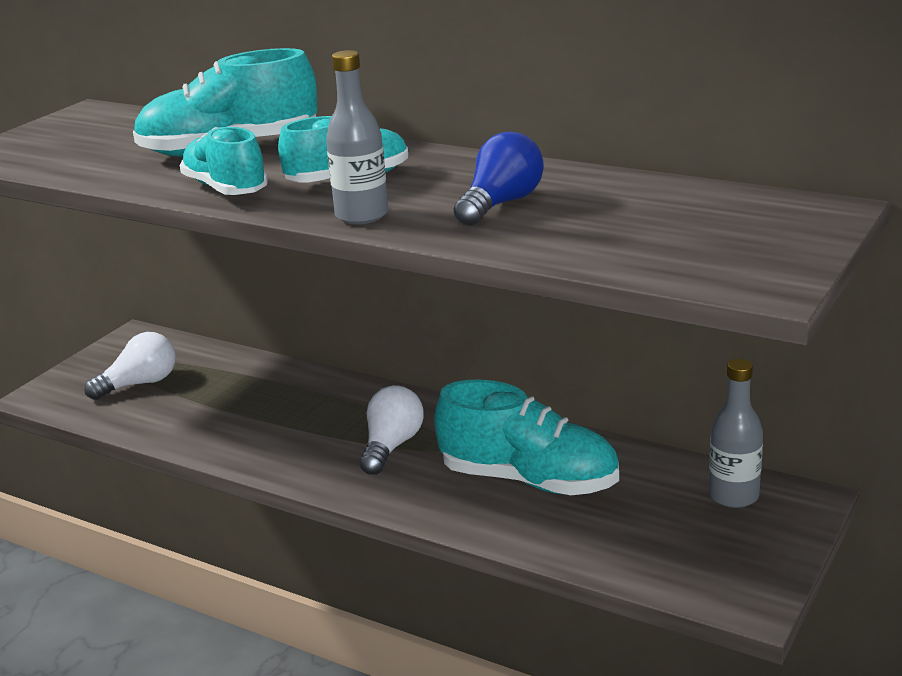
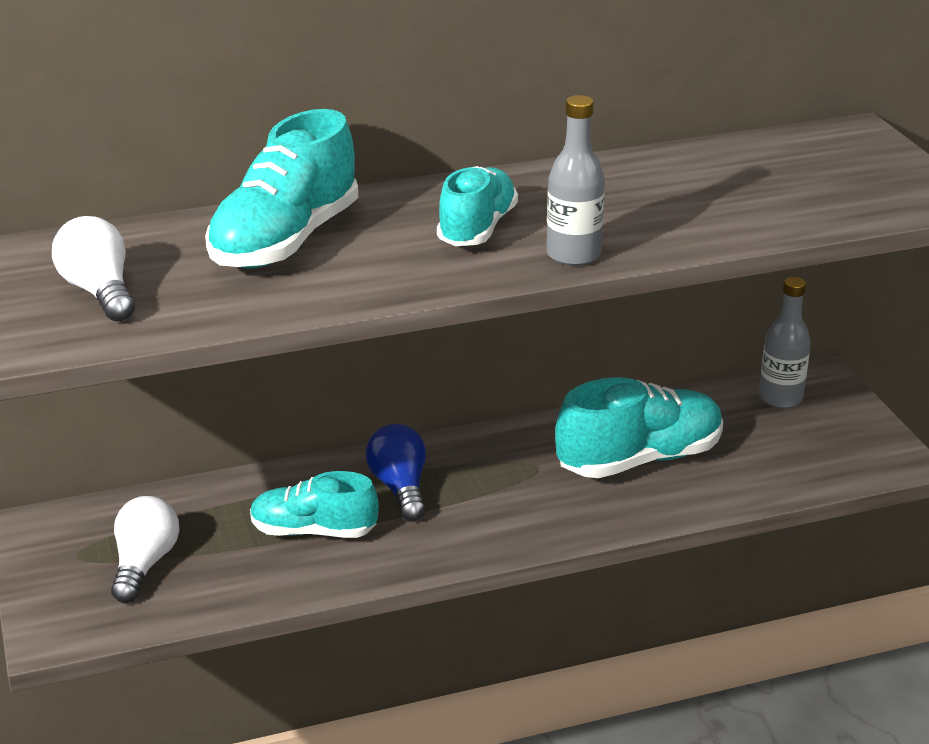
camera: 50 degrees left, 5 degrees up
turquoise shoe [180,127,268,195] -> turquoise shoe moved to [250,471,379,538]
white light bulb [360,385,424,475] -> white light bulb moved to [52,216,135,322]
blue light bulb [454,132,544,226] -> blue light bulb moved to [366,424,426,521]

